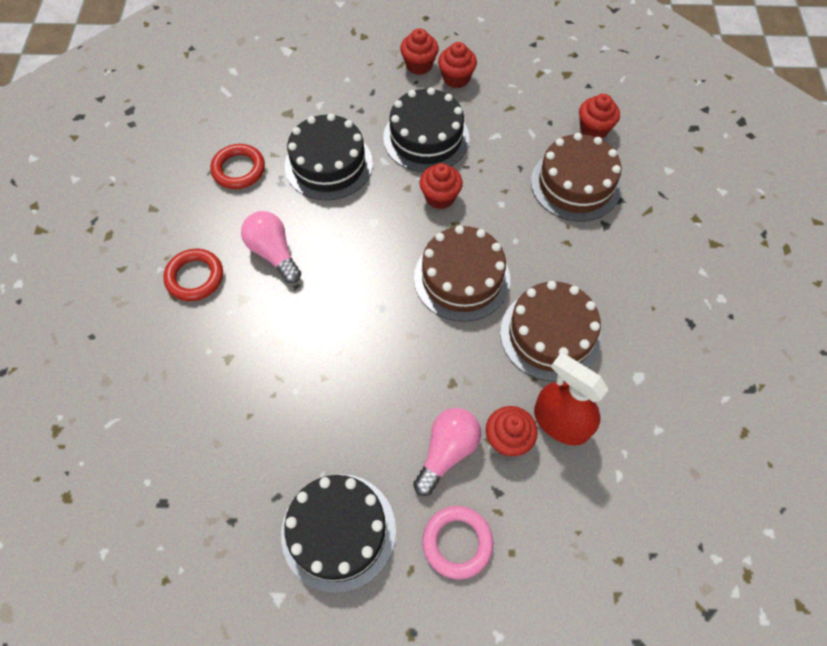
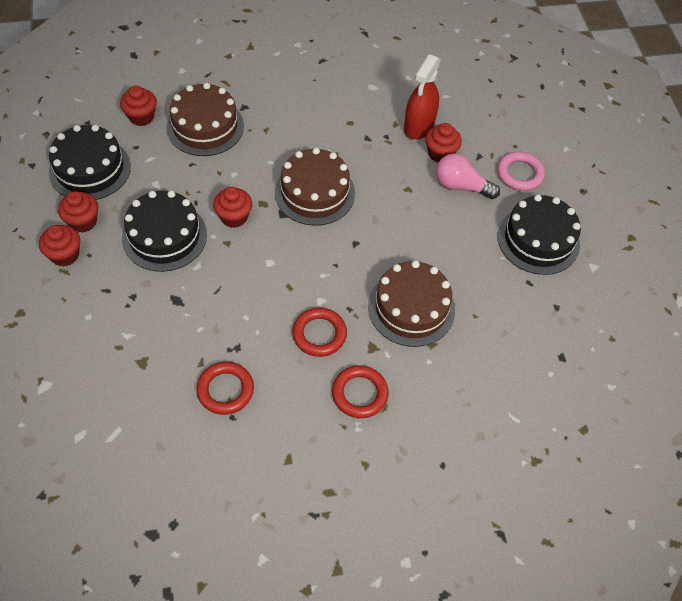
camera: 105 degrees left, 5 degrees down
pink light bulb [241,211,301,283] -> red ring [292,307,347,357]
black cake [285,113,373,201] -> black cake moved to [49,125,131,200]
brown cake [500,281,601,382] -> brown cake moved to [368,260,455,347]

